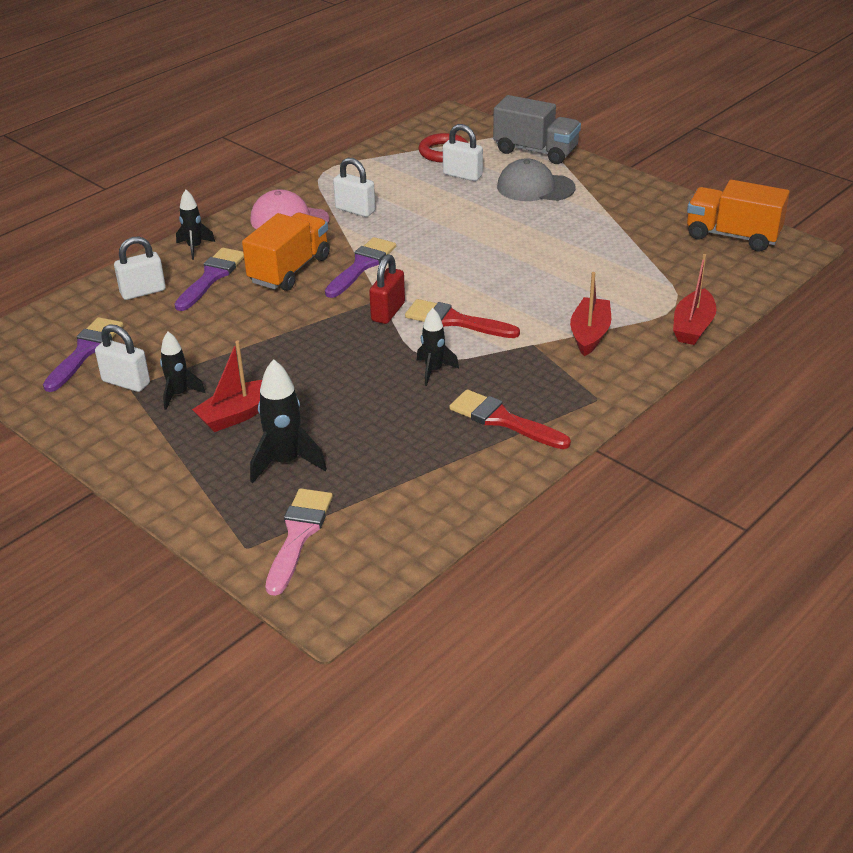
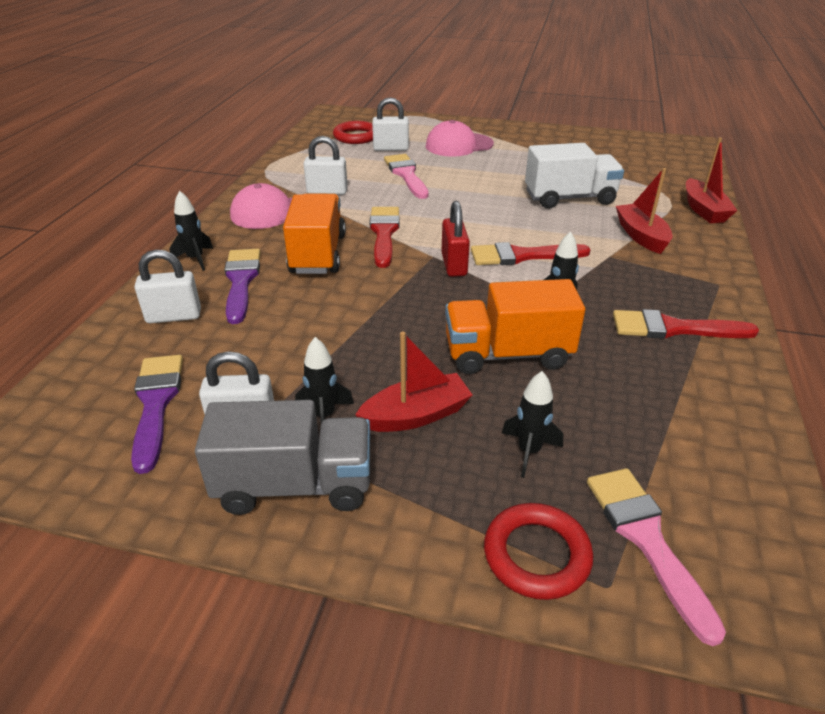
camera: 30 degrees left, 0 degrees up
white padlock [114,236,166,300] -> white padlock turned 45 degrees clockwise [134,250,201,323]
red boat [192,340,262,432] -> red boat turned 135 degrees counterclockwise [355,332,472,432]
black rocket [250,359,327,483] -> black rocket [502,371,563,478], size x0.65
purple brush [325,237,396,298] -> red brush [369,207,400,268]
grey truck [493,95,581,164] -> grey truck moved to [195,400,370,515]
grey cap [497,159,575,201] -> pink cap [426,120,494,157]
orange truck [687,180,790,251] -> orange truck moved to [445,279,585,374]
none -> pink brush [384,154,429,199]
none -> red ring [484,503,593,600]
none -> white truck [525,143,624,209]

